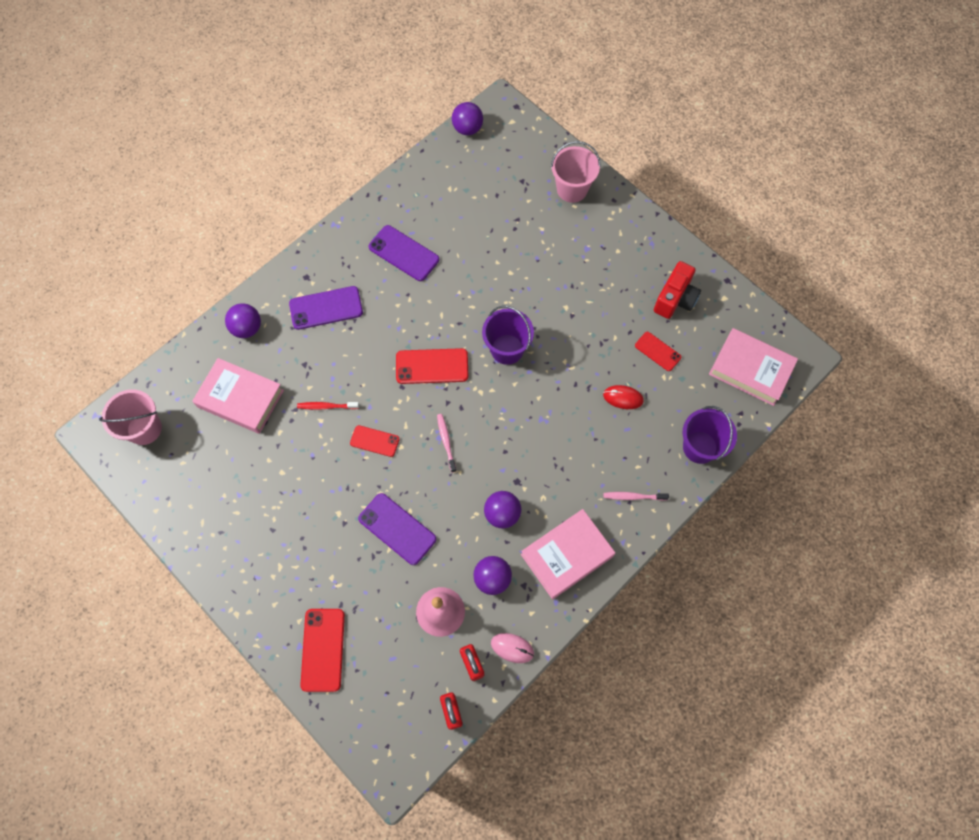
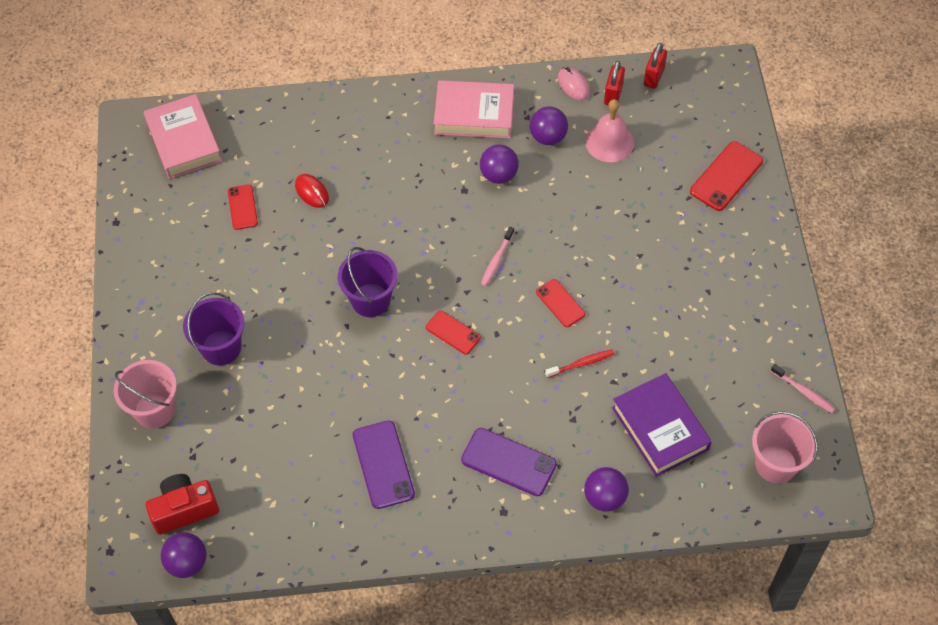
camera: 140 degrees left, 10 degrees down
pink book [192,358,284,434] -> purple book [612,373,712,477]
red toothbrush [297,402,359,410] -> red toothbrush turned 60 degrees counterclockwise [545,349,615,378]
purple phone [358,493,436,565] -> none
red phone [396,348,468,384] -> red phone [426,311,481,355], size x0.63
pink toothbrush [604,492,669,501] -> pink toothbrush moved to [771,364,835,413]
red camera [654,261,701,319] -> red camera moved to [146,474,219,535]
purple bucket [683,406,737,464] -> purple bucket moved to [183,292,244,365]

